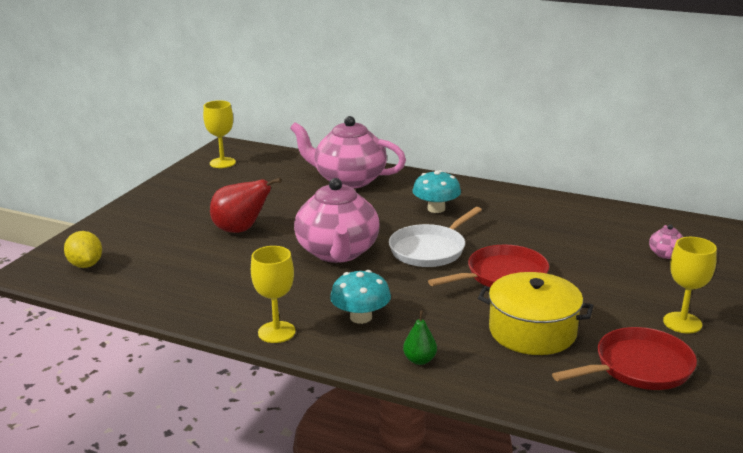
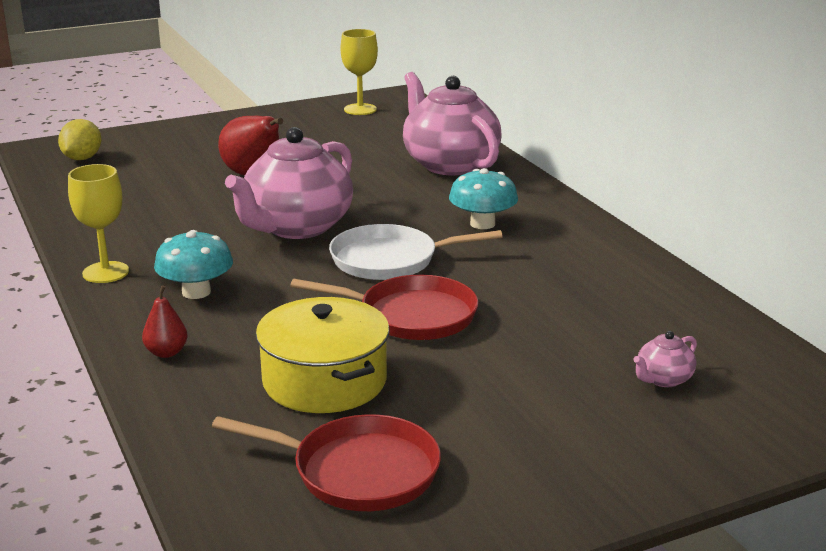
camera: 40 degrees right, 0 degrees up
green pear [403,311,437,365] -> red pear [142,285,187,358]
yellow goblet [663,237,717,333] -> none

